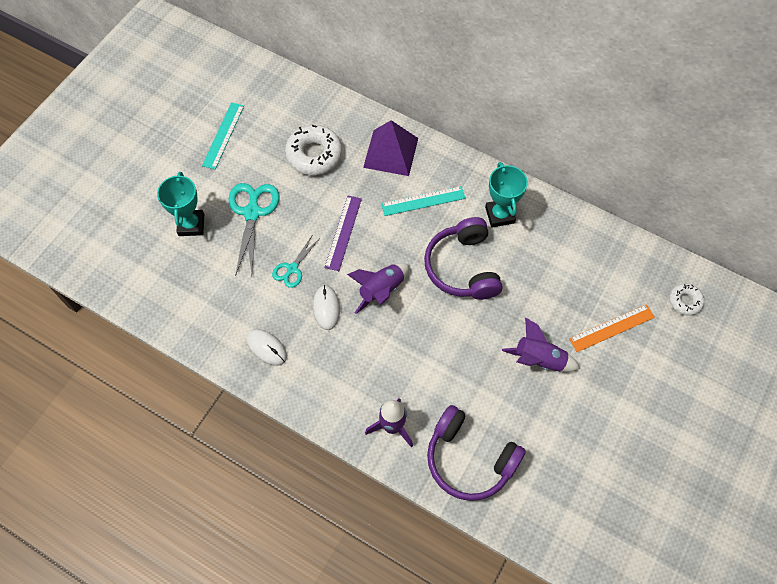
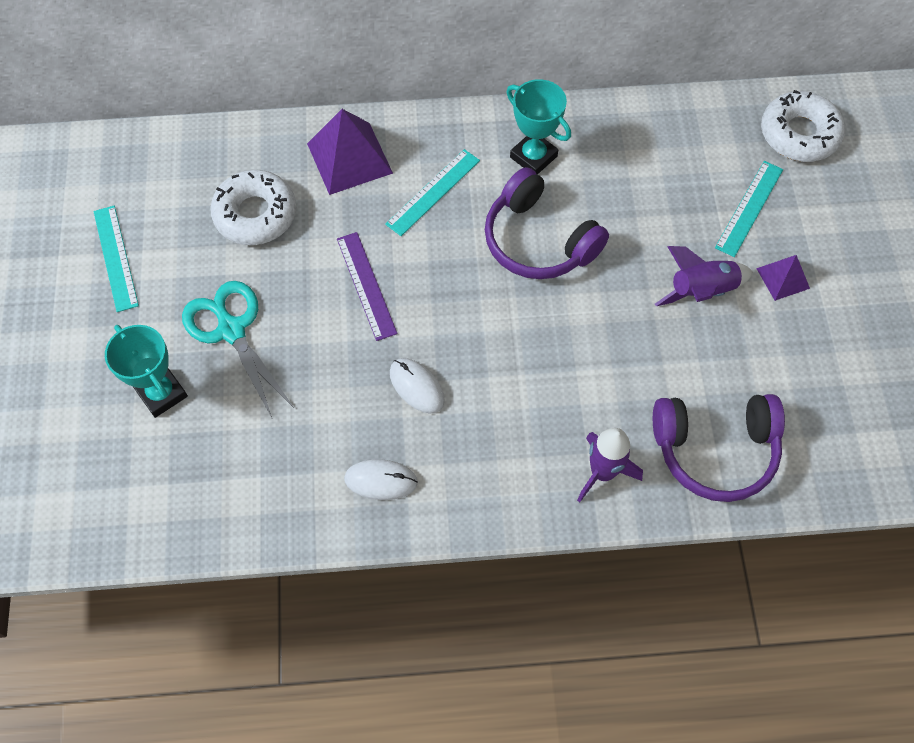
camera: 35 degrees left, 0 degrees up
turquoise scissors [272,234,320,288] -> none
purple rocket [347,263,409,314] -> none
orange ruler [569,304,655,352] -> turquoise ruler [715,161,783,257]
white donut [669,284,704,316] -> white donut [761,90,845,162], size x1.82
none -> purple pyramid [756,255,810,301]

